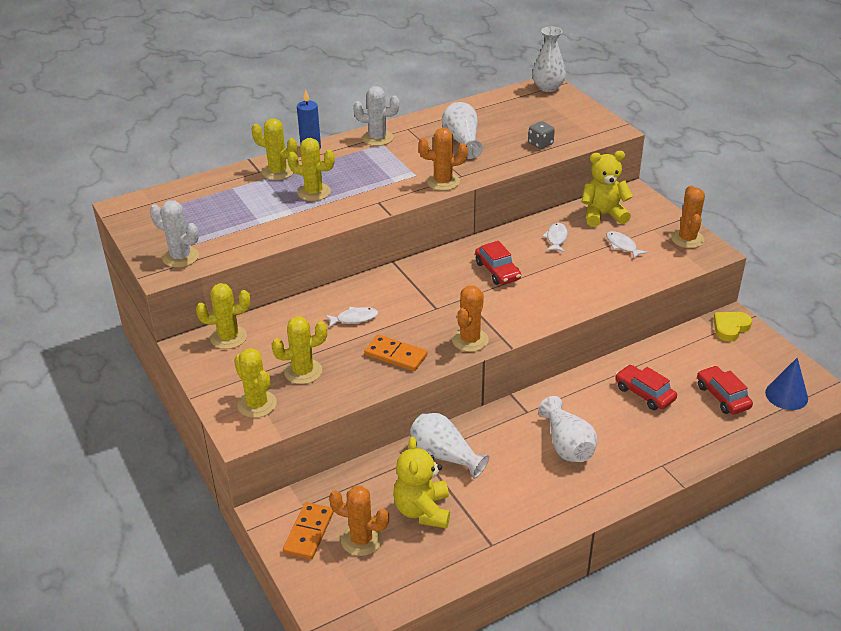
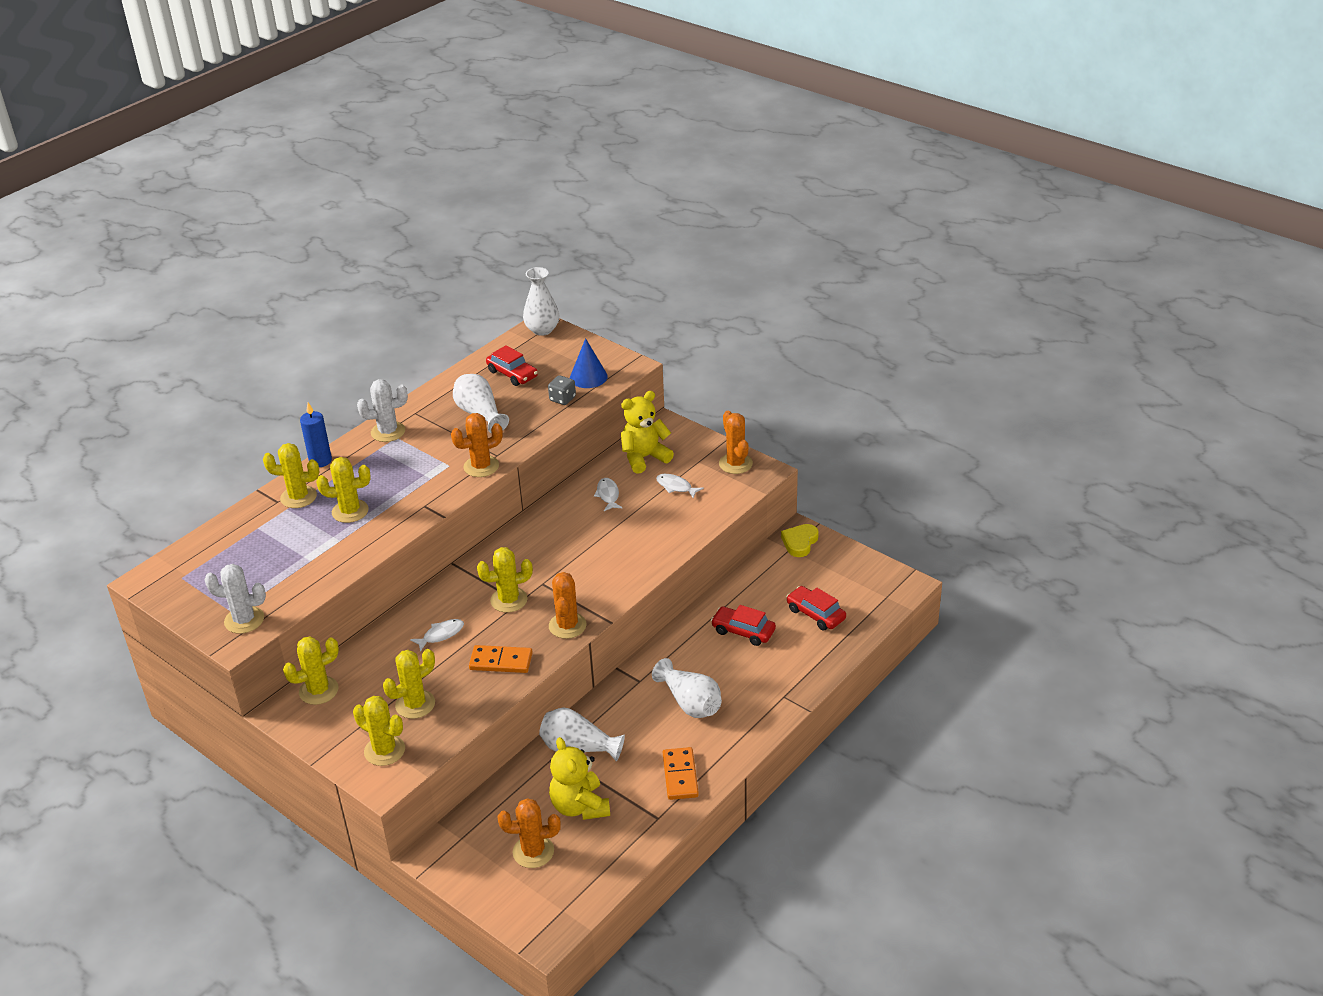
camera: 20 degrees left, 0 degrees up
orange domino [283,502,334,560] -> orange domino moved to [663,747,699,800]
red car [475,241,521,285] -> red car moved to [486,345,538,386]
blue cone [765,358,808,410] -> blue cone moved to [570,338,608,388]
none -> yellow cactus [477,547,533,613]

